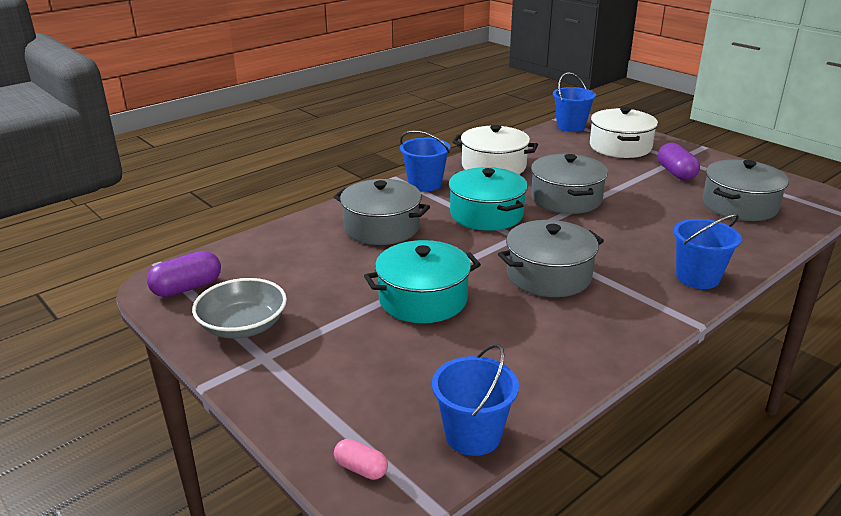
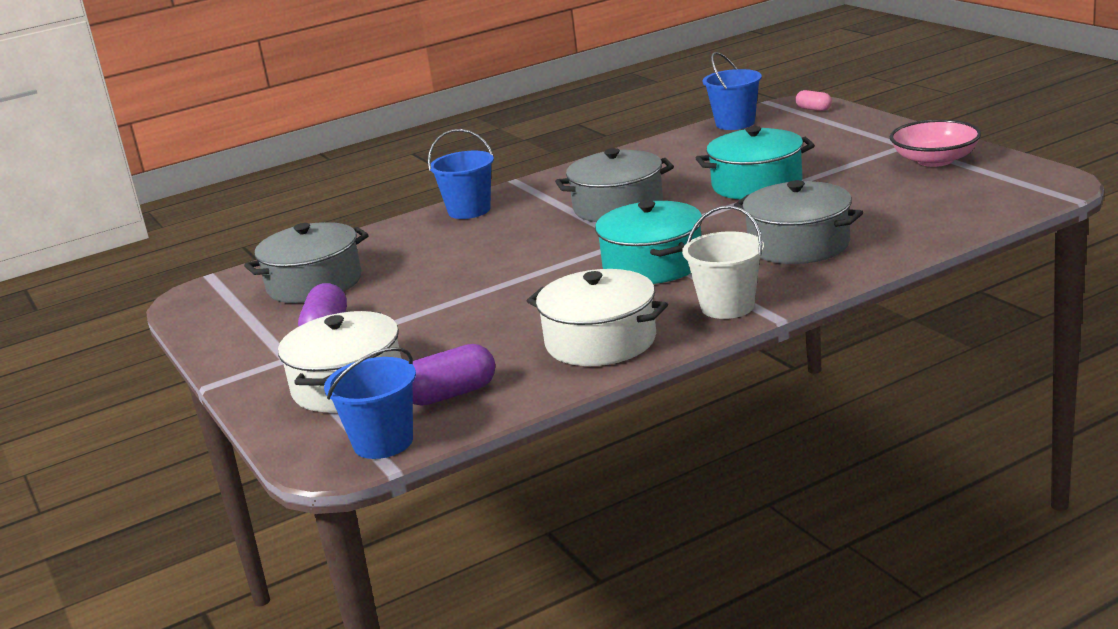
camera: 165 degrees left, 5 degrees down
purple capsule [147,251,221,297] -> purple capsule moved to [413,344,495,406]
grey bowl [192,278,287,339] -> pink bowl [890,119,981,167]
blue bucket [400,131,450,192] -> white bucket [682,205,764,319]
grey pot [531,154,608,214] -> none

